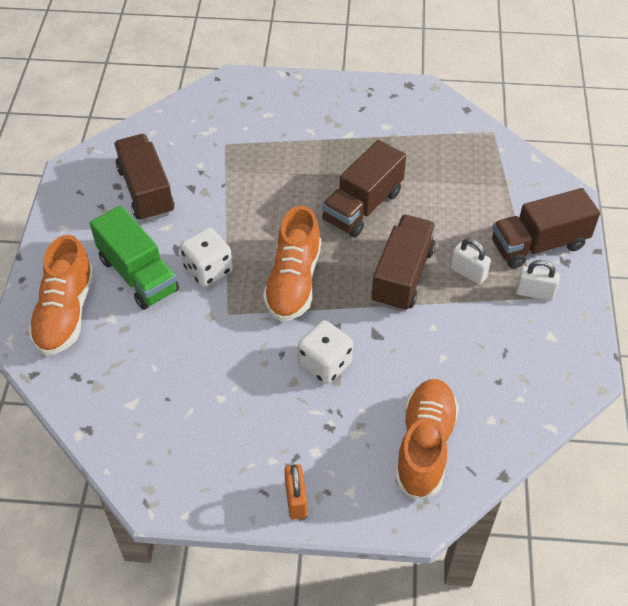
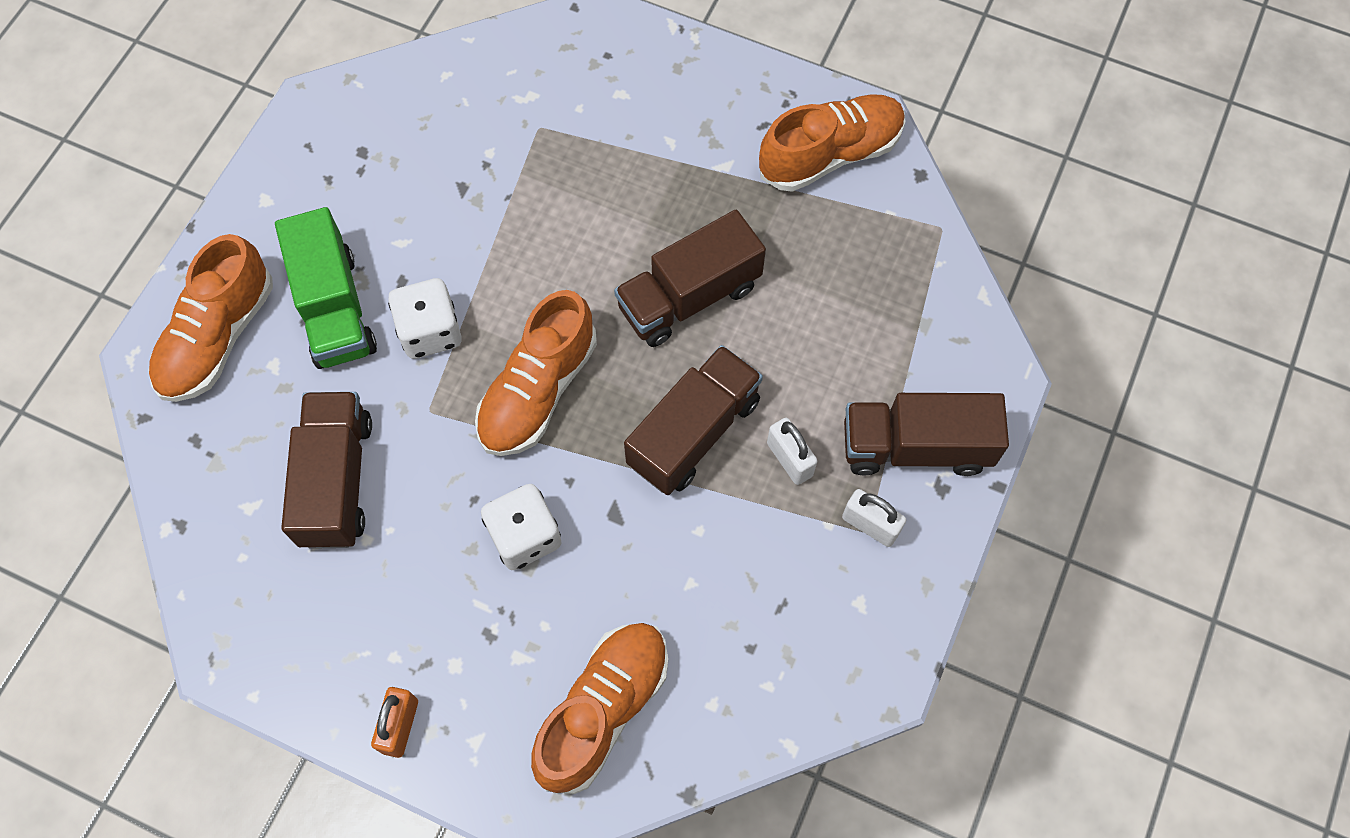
camera: 20 degrees right, 15 degrees up
brown truck [114,134,174,222] -> brown truck moved to [281,392,372,549]
none -> orange shoe [759,94,906,192]

